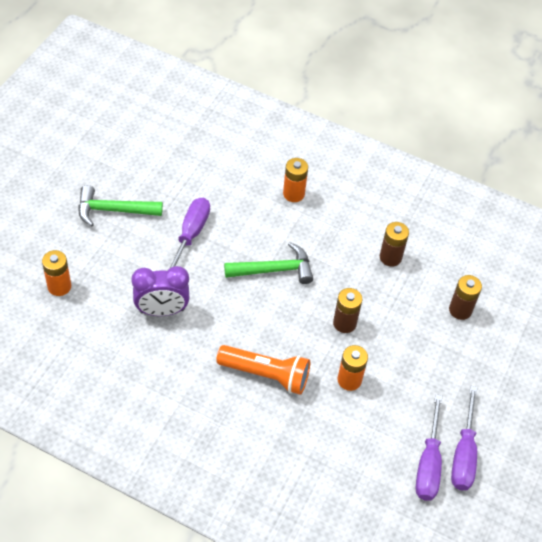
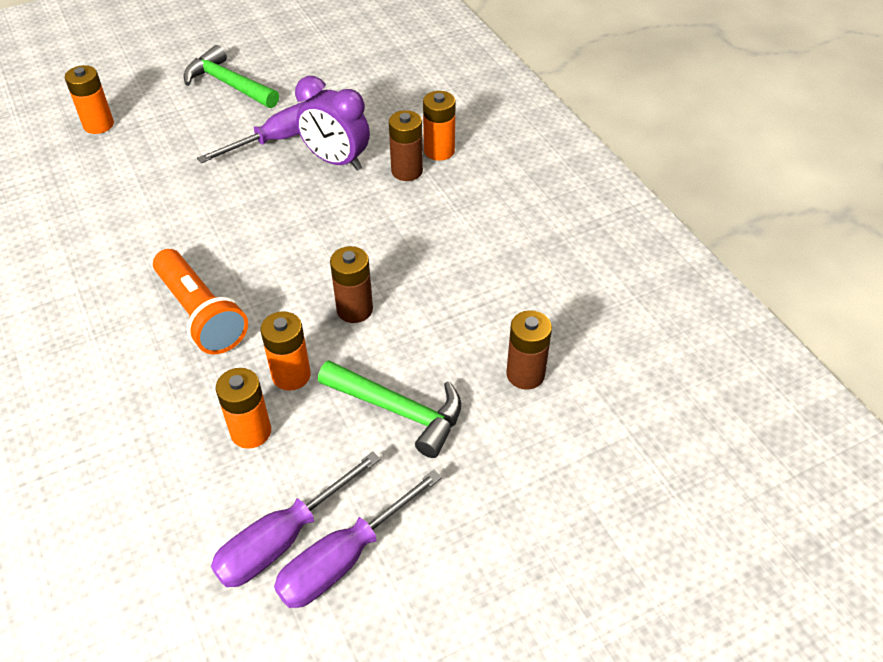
camera: 40 degrees right, 5 degrees down
purple clock [131,266,190,316] -> purple clock moved to [295,76,370,170]
green hammer [224,242,313,284] -> green hammer moved to [318,360,461,458]
brown battery [380,222,409,267] -> brown battery moved to [389,110,423,181]
none -> orange battery [215,368,271,449]

